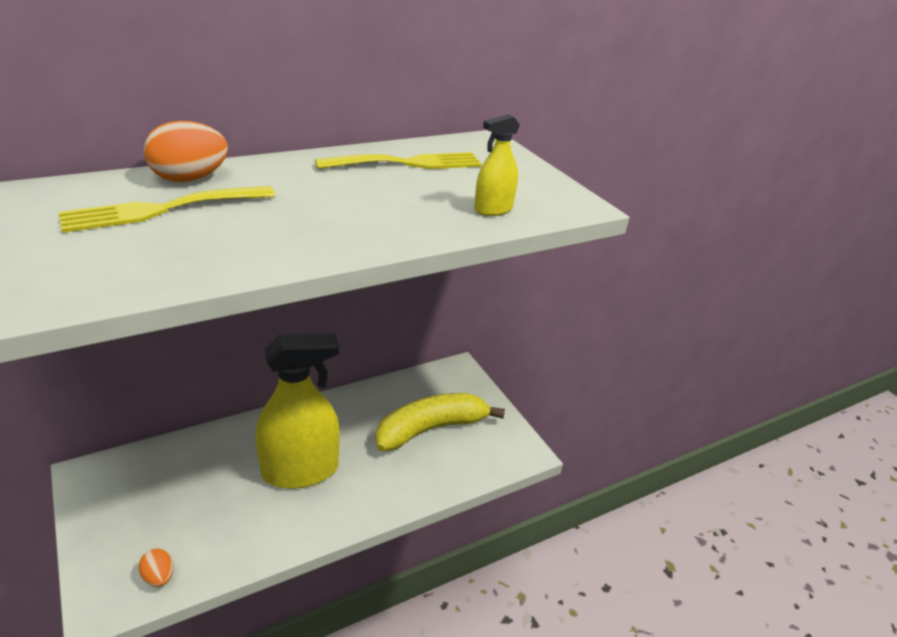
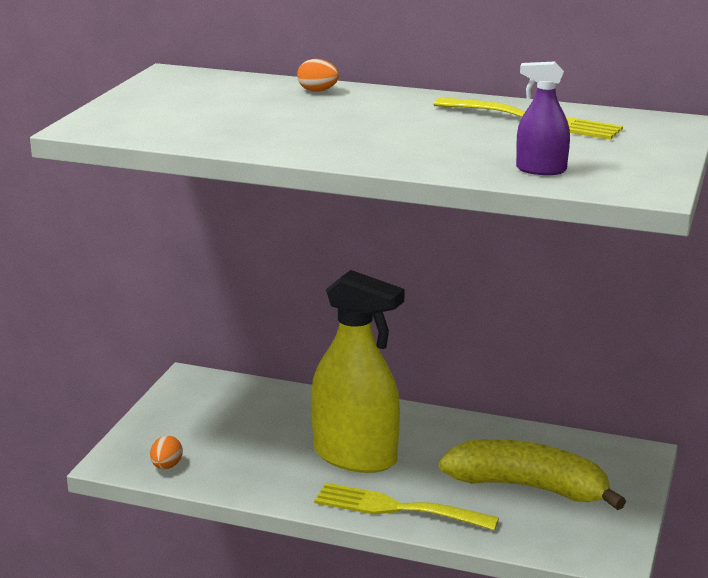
camera: 50 degrees right, 10 degrees down
yellow fork [59,186,275,233] -> yellow fork moved to [314,483,499,531]
orange egg [144,121,228,182] -> orange egg [297,59,339,92], size x0.57
yellow spray bottle [474,114,520,216] -> purple spray bottle [516,61,570,175]

